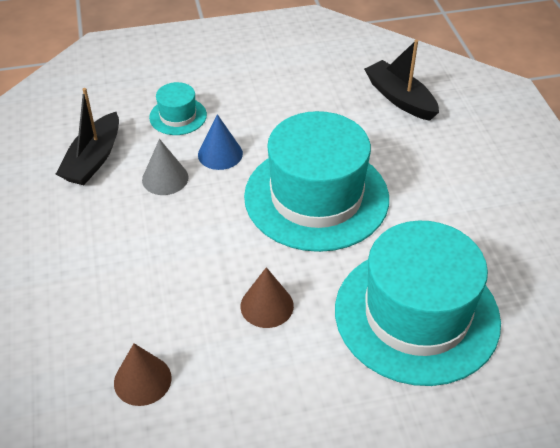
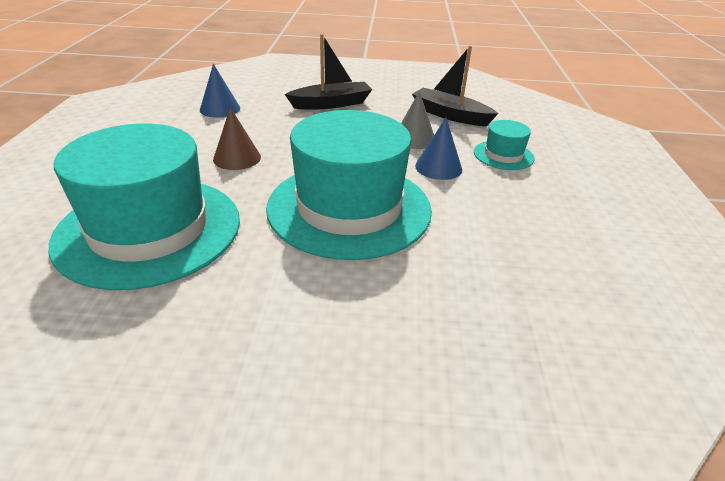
camera: 105 degrees right, 10 degrees down
brown cone [114,343,172,406] -> blue cone [200,64,240,118]
black boat [364,40,439,121] -> black boat moved to [285,34,372,110]

